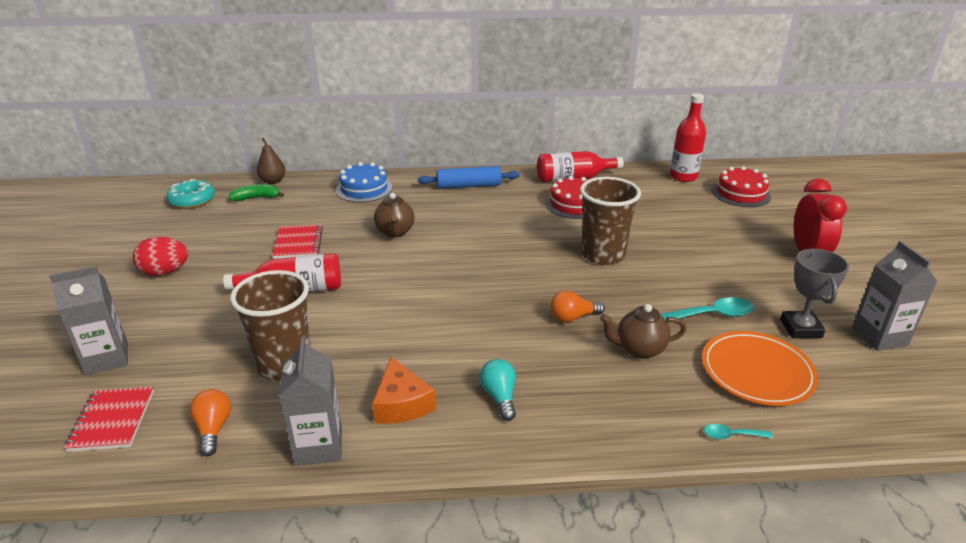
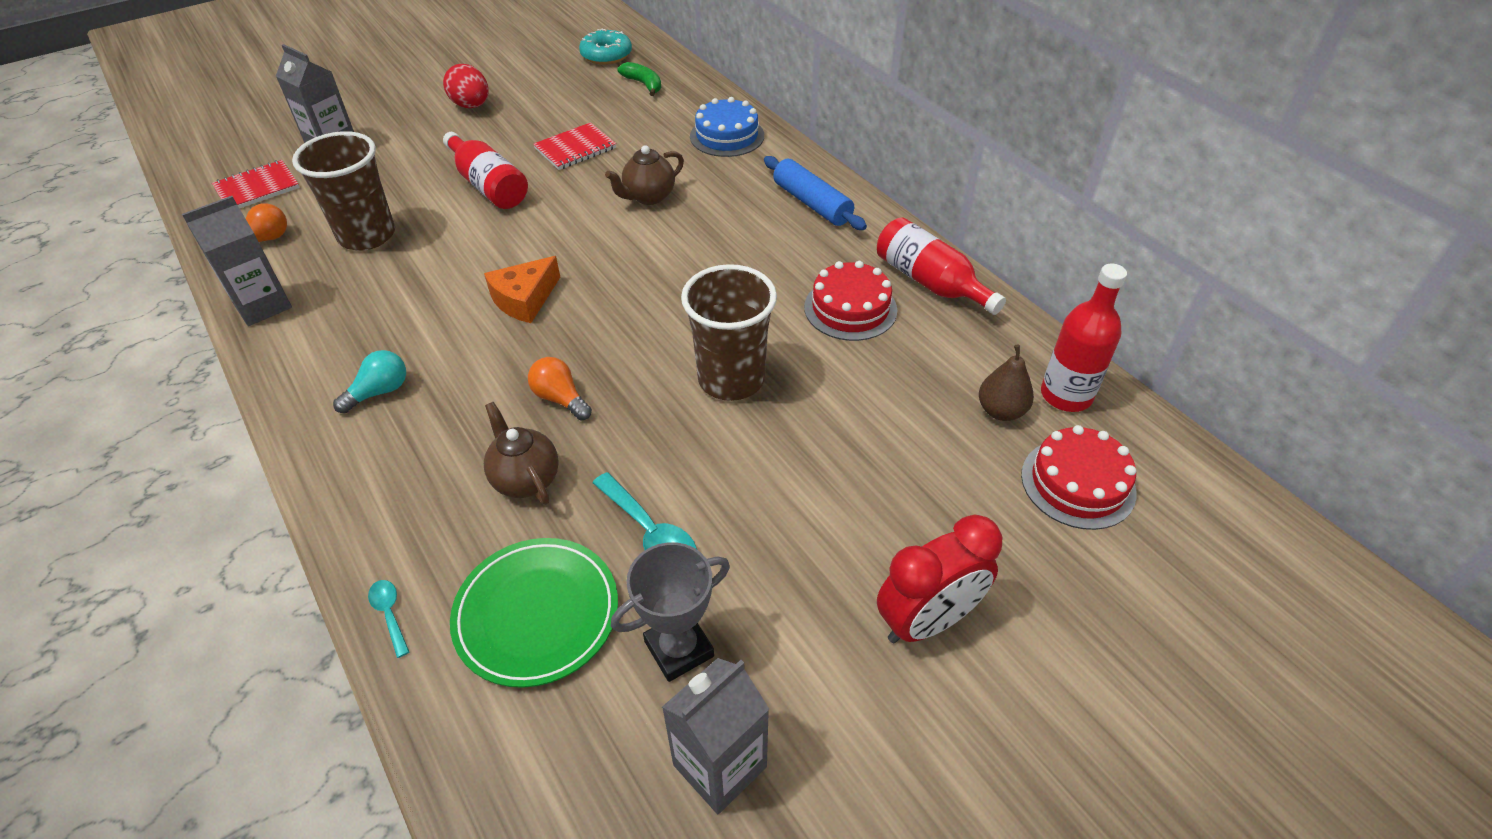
camera: 60 degrees right, 15 degrees up
brown pear [257,138,286,184] -> brown pear moved to [979,345,1034,421]
orange cheese [372,357,436,424] -> orange cheese moved to [484,256,560,323]
orange plate [702,331,818,406] -> green plate [450,538,618,688]

